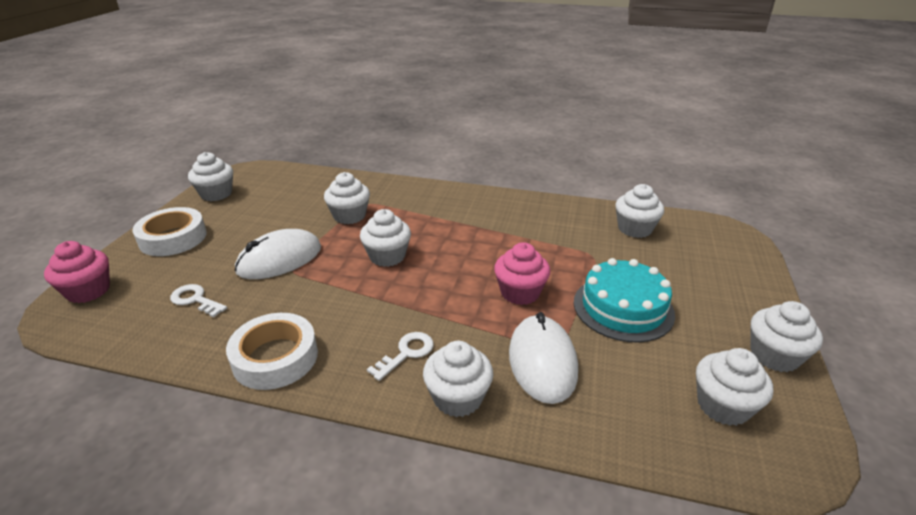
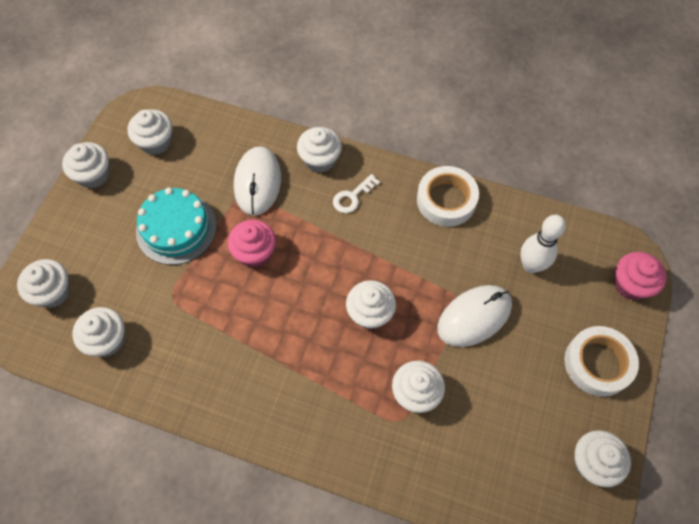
camera: 175 degrees left, 30 degrees up
white key [170,284,227,318] -> white bowling pin [520,215,566,273]
none -> white cupcake [17,259,70,308]

